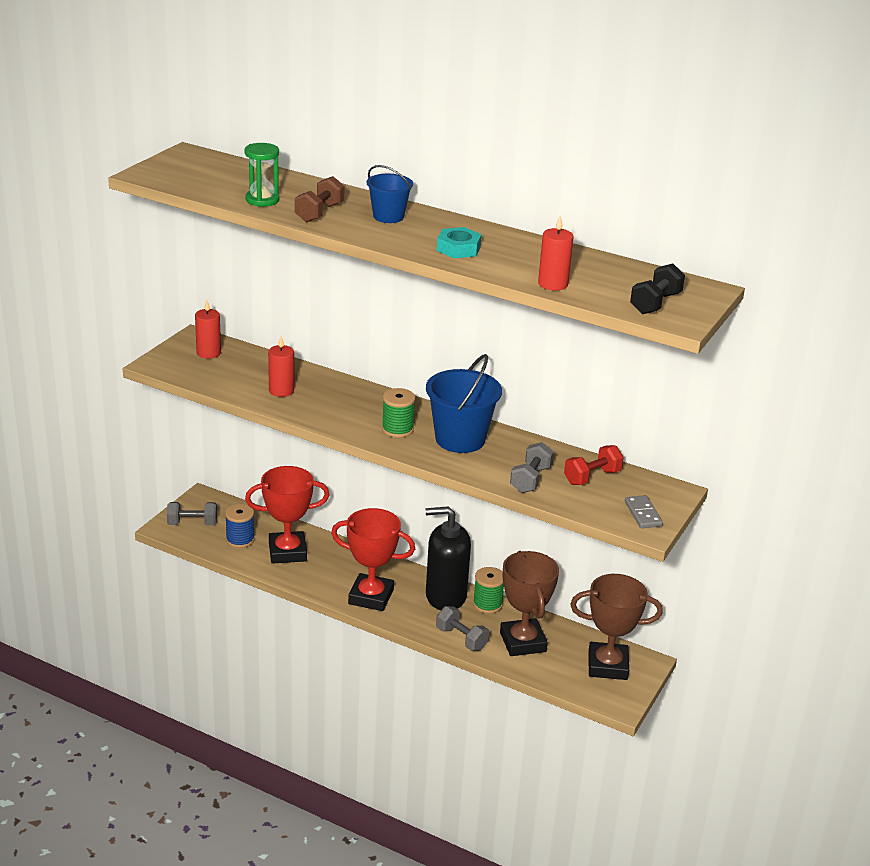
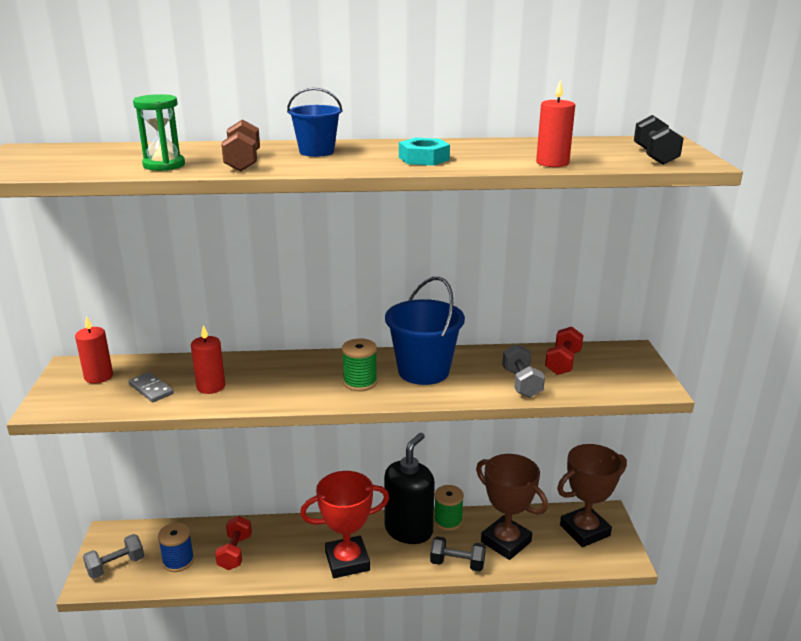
camera: 30 degrees left, 5 degrees down
red trophy [245,466,329,564] -> red dumbbell [215,516,252,570]
black soap dispenser [425,506,471,610] -> black soap dispenser turned 150 degrees clockwise [384,433,435,544]
grey dumbbell [436,606,489,651] -> black dumbbell [430,536,486,572]
grey domino [625,495,663,528] -> grey domino moved to [129,372,174,402]

